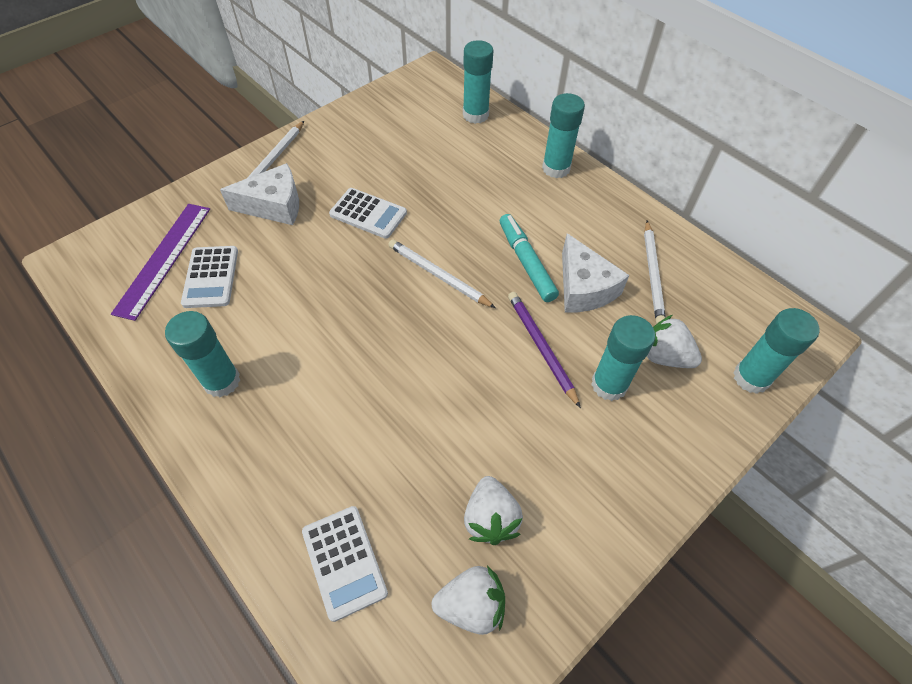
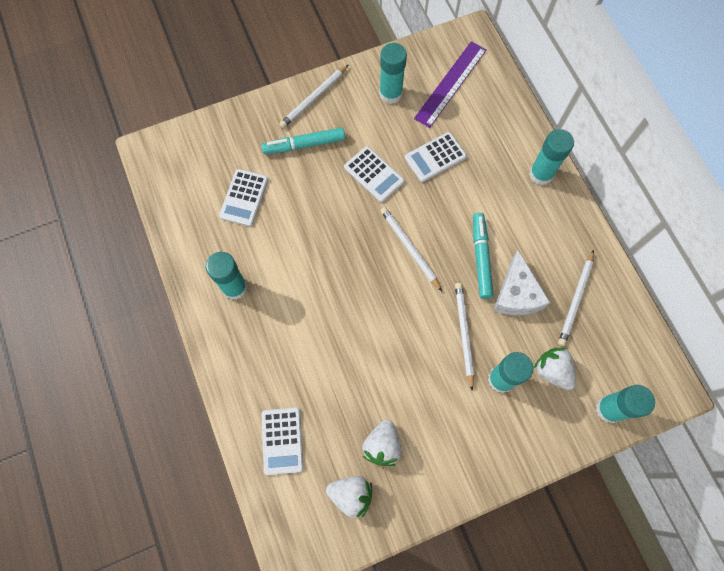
camera: 20 degrees right, 15 degrees up
purple ruler [111,204,210,321] -> purple ruler moved to [414,41,486,128]
white cheese [220,163,299,225] -> turquoise marker [262,127,345,154]
turquoise glue stick [463,40,494,124] -> turquoise glue stick moved to [379,43,407,104]
purple pencil [508,292,581,408] -> white pencil [455,283,474,391]
none -> white calculator [405,132,467,182]

